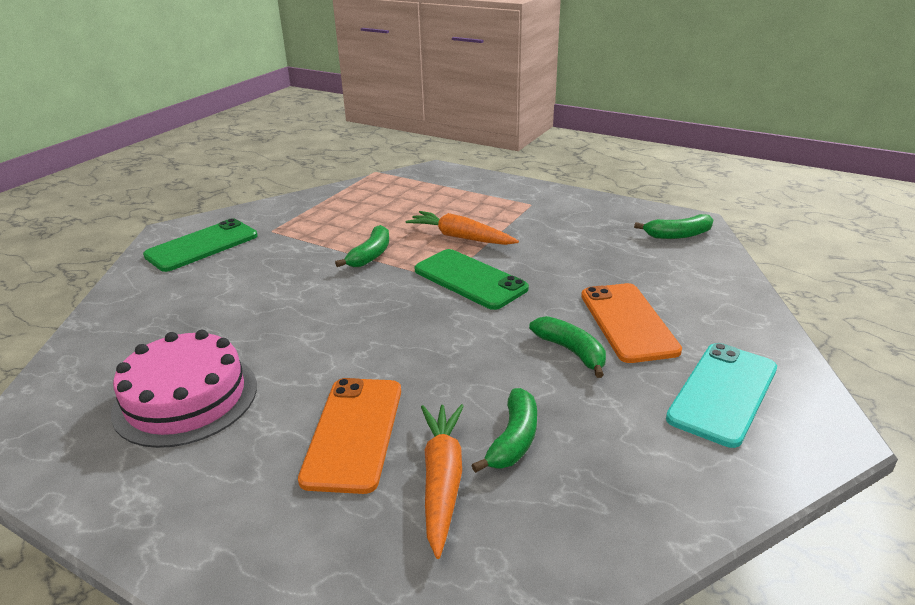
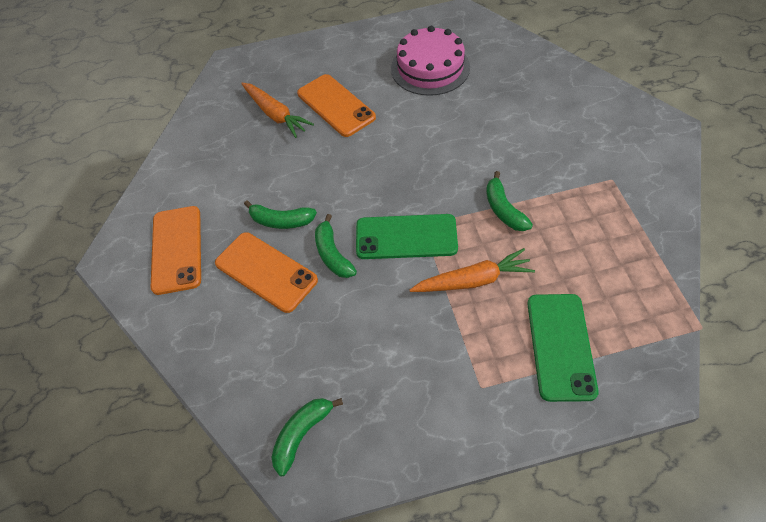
camera: 140 degrees right, 25 degrees up
green phone [143,218,258,272] -> green phone moved to [527,294,599,402]
green banana [471,388,537,473] -> green banana moved to [315,214,357,278]
turquoise phone [666,343,777,448] -> orange phone [150,206,201,295]

